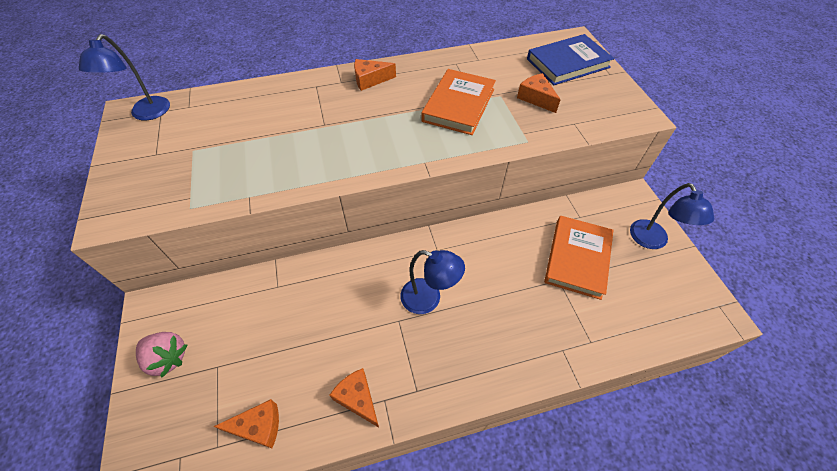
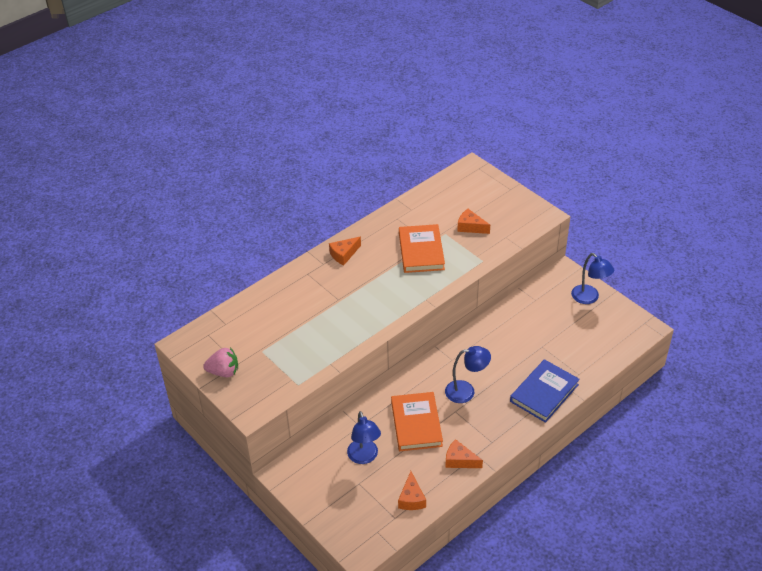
camera: 25 degrees left, 10 degrees down
blue lamp [79,34,170,121] -> blue lamp moved to [347,411,381,464]
pink strawberry [136,332,187,378] -> pink strawberry moved to [203,348,238,377]
orange cheese [213,399,279,448] -> orange cheese turned 120 degrees clockwise [398,471,426,510]
blue book [527,34,614,85] -> blue book moved to [510,359,580,423]
orange book [544,216,613,300] -> orange book moved to [391,392,443,451]

